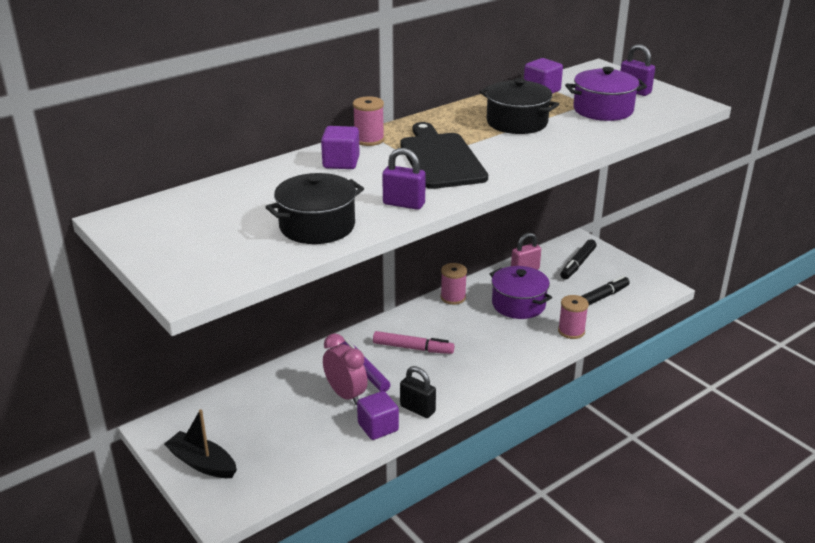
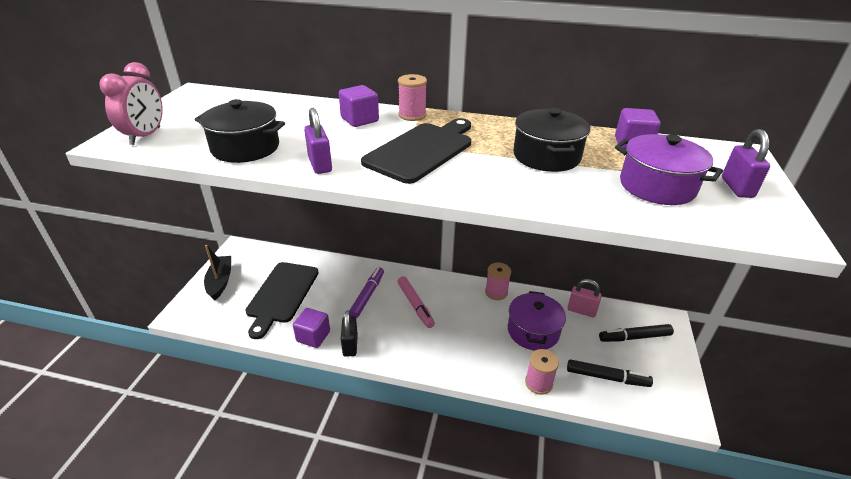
camera: 50 degrees right, 5 degrees up
pink clock [323,333,368,405] -> pink clock moved to [99,62,163,145]
none -> black cutting board [246,262,319,339]

